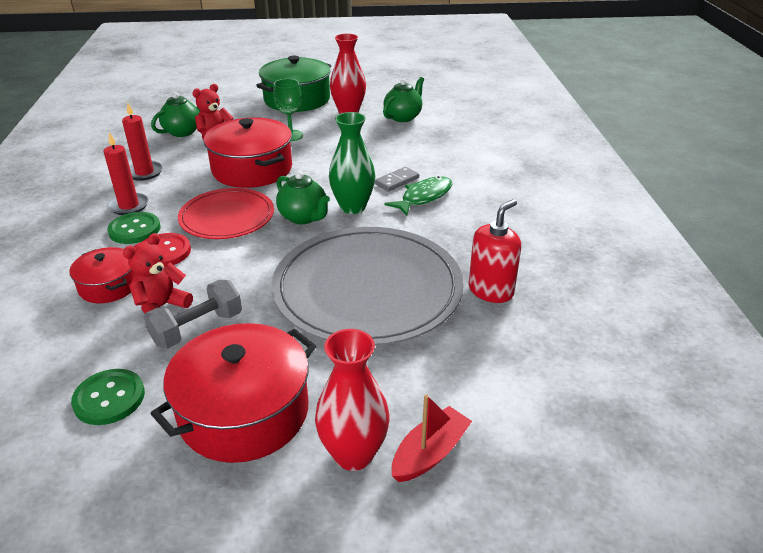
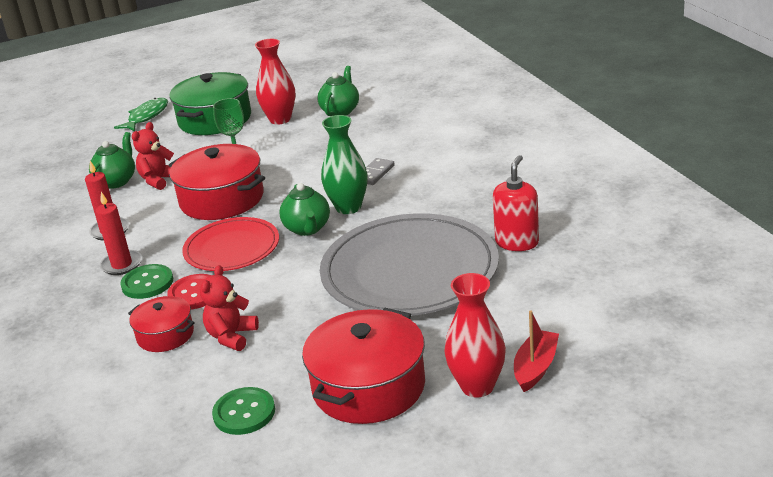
camera: 15 degrees left, 5 degrees down
grey dumbbell [144,280,242,349] -> none
green teapot [276,171,330,224] -> green teapot turned 45 degrees clockwise [279,183,330,236]
green fish [384,176,452,216] -> green fish moved to [114,98,168,131]

